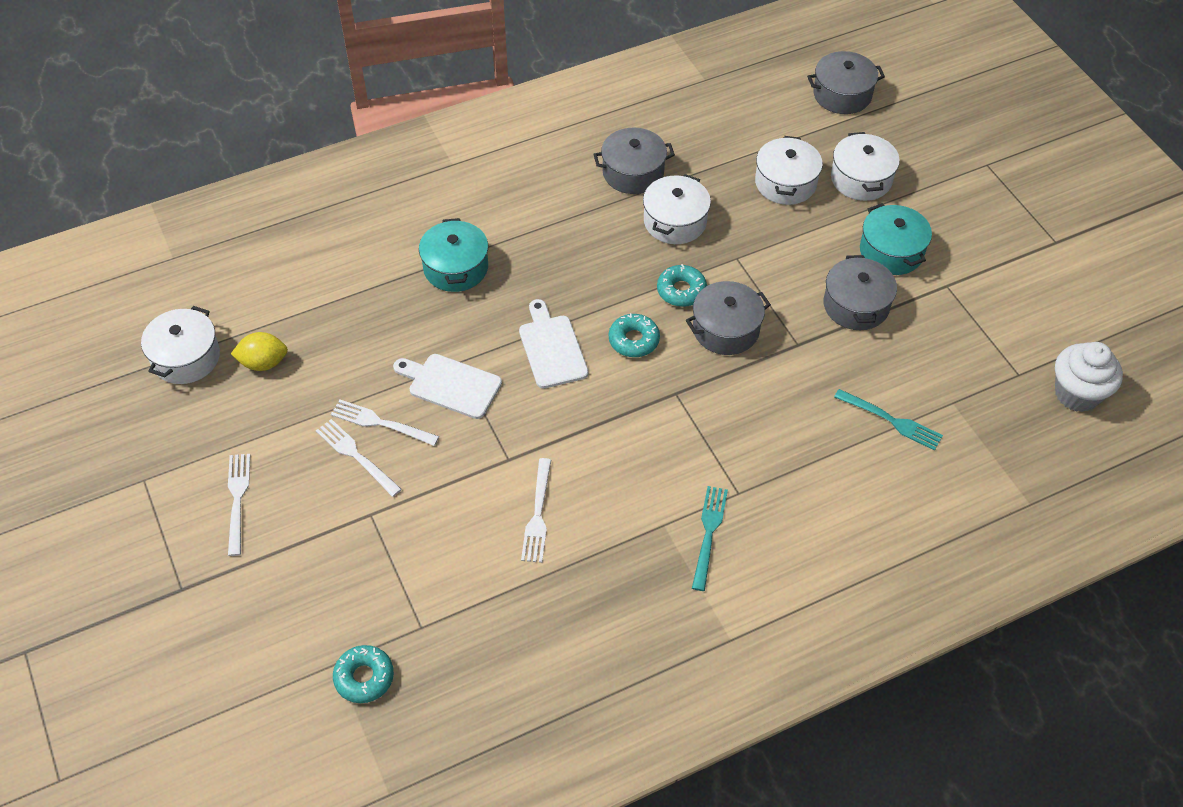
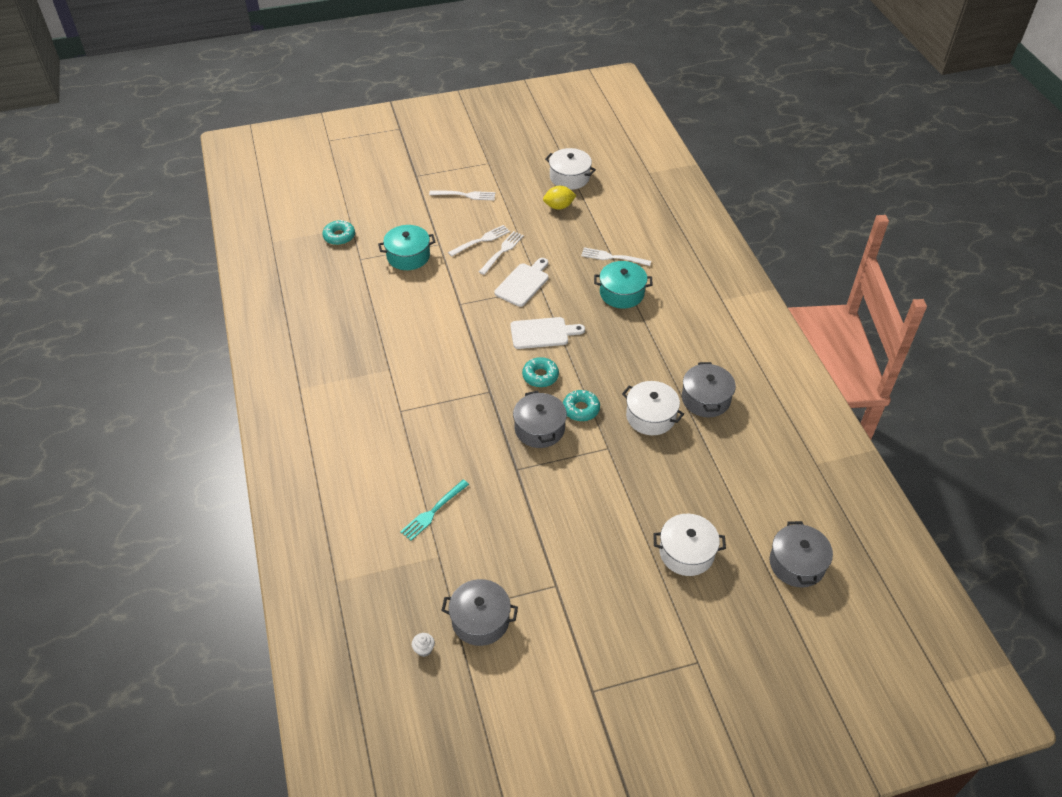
camera: 100 degrees right, 5 degrees down
yellow lemon [231,332,288,371] -> yellow lemon turned 75 degrees clockwise [543,186,577,210]
white fork [521,458,551,563] -> white fork moved to [581,247,651,266]
turquoise fork [692,486,728,591] -> none
white pot [755,136,823,205] -> none
grey pot [823,255,897,330] -> grey pot moved to [441,579,518,646]
turquoise pot [860,203,932,275] -> turquoise pot moved to [378,225,435,270]
white cupcake [1055,342,1123,412] -> white cupcake [412,633,435,657], size x0.41

